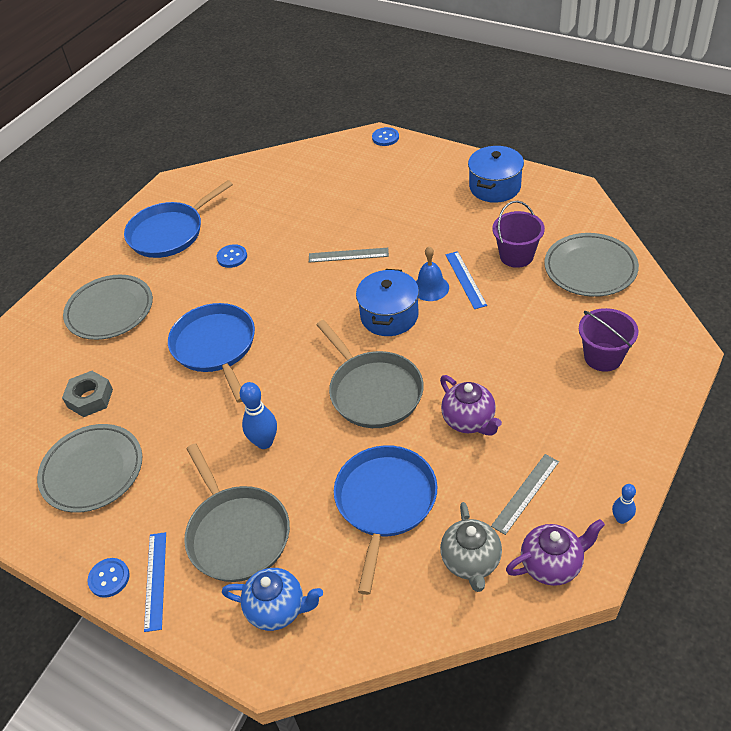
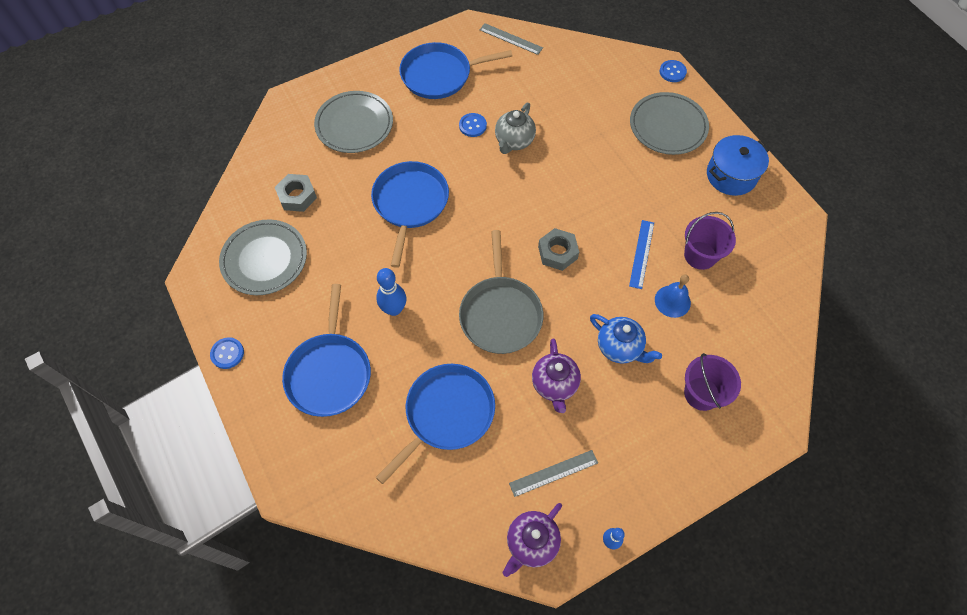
camera: 25 degrees right, 15 degrees up
blue ruler [144,532,166,632] -> none
grey pan [184,443,290,582] -> blue pan [282,284,371,417]
blue teapot [222,568,323,631] -> blue teapot moved to [590,314,662,364]
grey ruler [309,248,389,263] -> grey ruler moved to [480,23,543,55]
blue pot [356,269,419,336] -> grey nut [538,228,579,271]
blue bell [416,246,449,301] -> blue bell moved to [655,275,691,318]
grey teapot [440,502,502,592] -> grey teapot moved to [495,103,536,154]
purple teapot [506,519,605,586] -> purple teapot turned 120 degrees clockwise [503,503,562,577]
grey plate [544,233,639,297] -> grey plate moved to [630,92,709,155]

